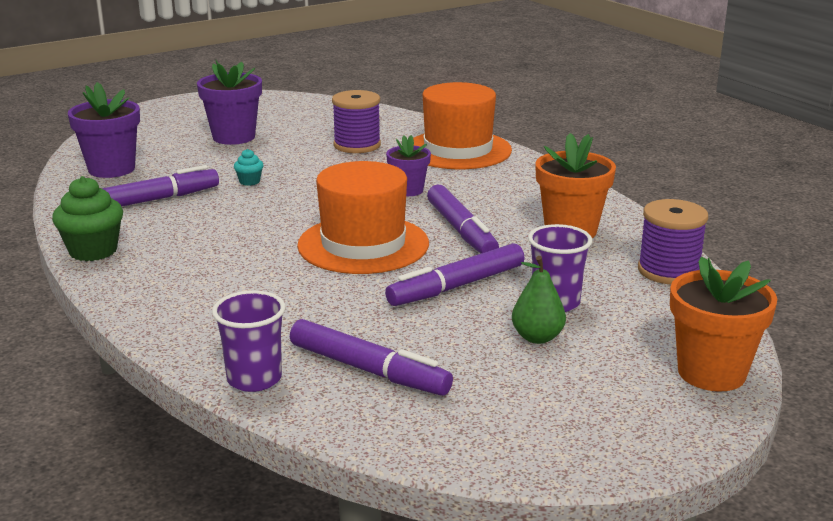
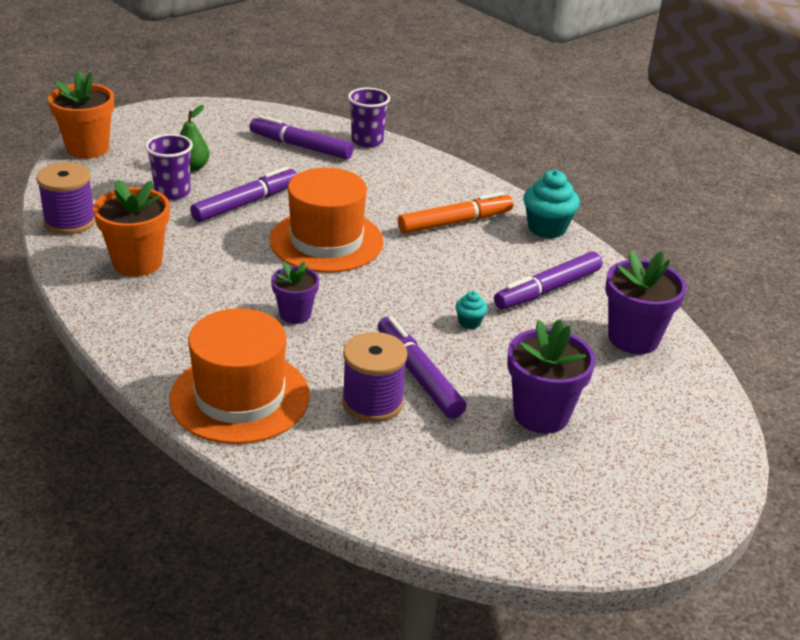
camera: 170 degrees right, 10 degrees up
green cupcake [52,176,123,261] -> turquoise cupcake [523,170,580,239]
purple marker [427,185,499,253] -> purple marker moved to [378,316,466,419]
none -> orange marker [398,192,513,234]

